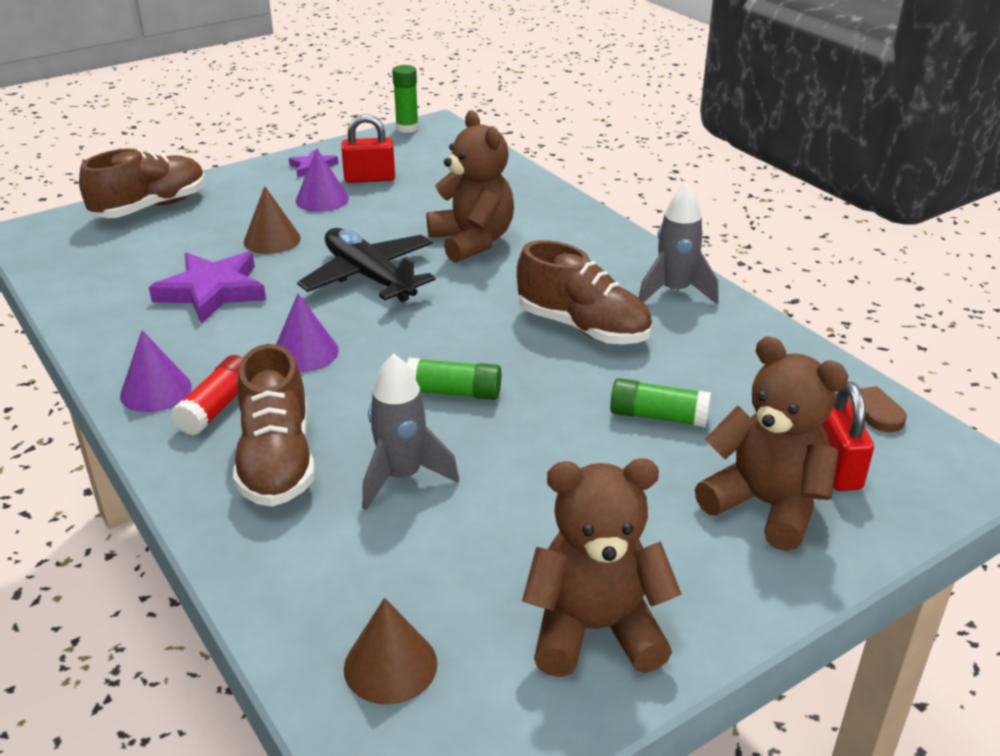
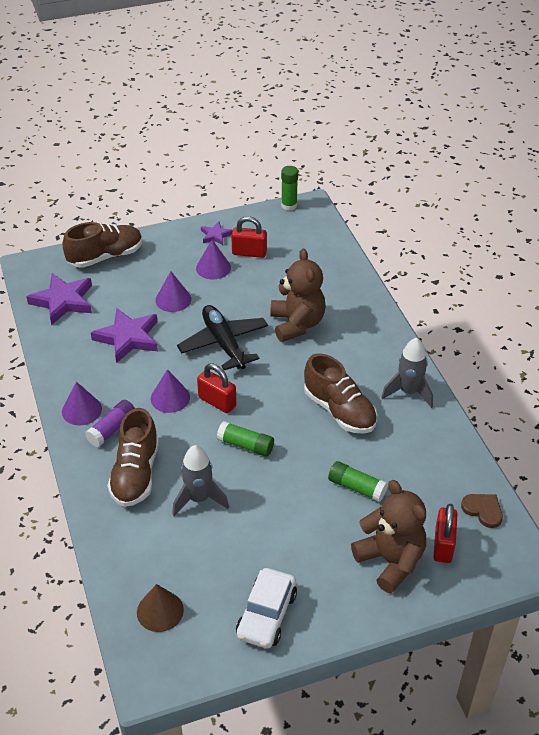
camera: 15 degrees right, 10 degrees up
red glue stick [171,355,243,435] -> purple glue stick [85,400,135,447]
brown cone [244,186,301,254] -> purple cone [155,272,191,312]
brown teddy bear [522,459,681,677] -> white car [236,568,297,648]
none -> purple star [27,273,92,325]
none -> red padlock [197,364,236,413]

